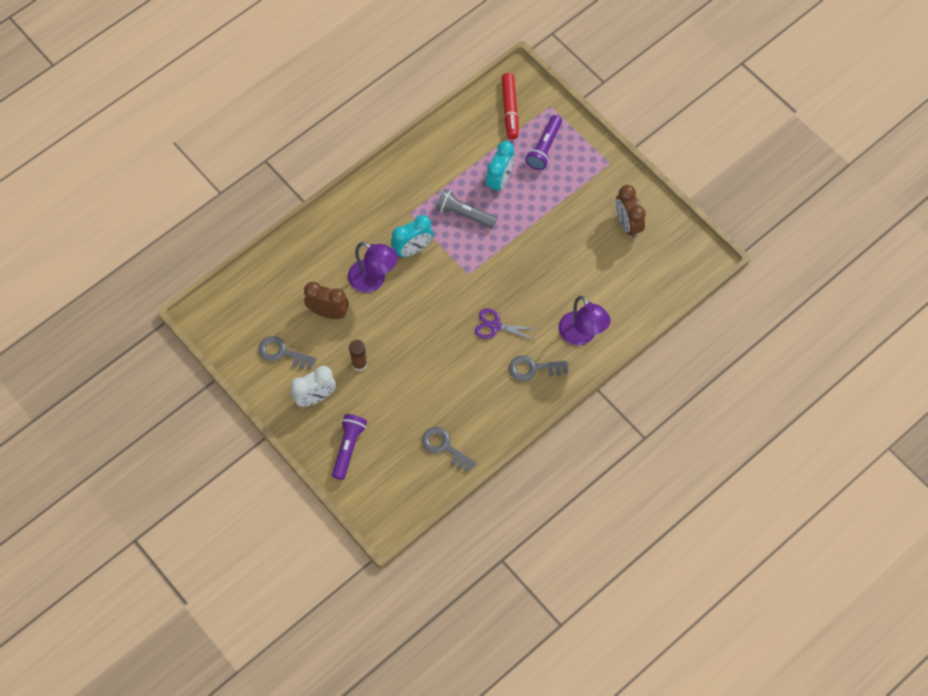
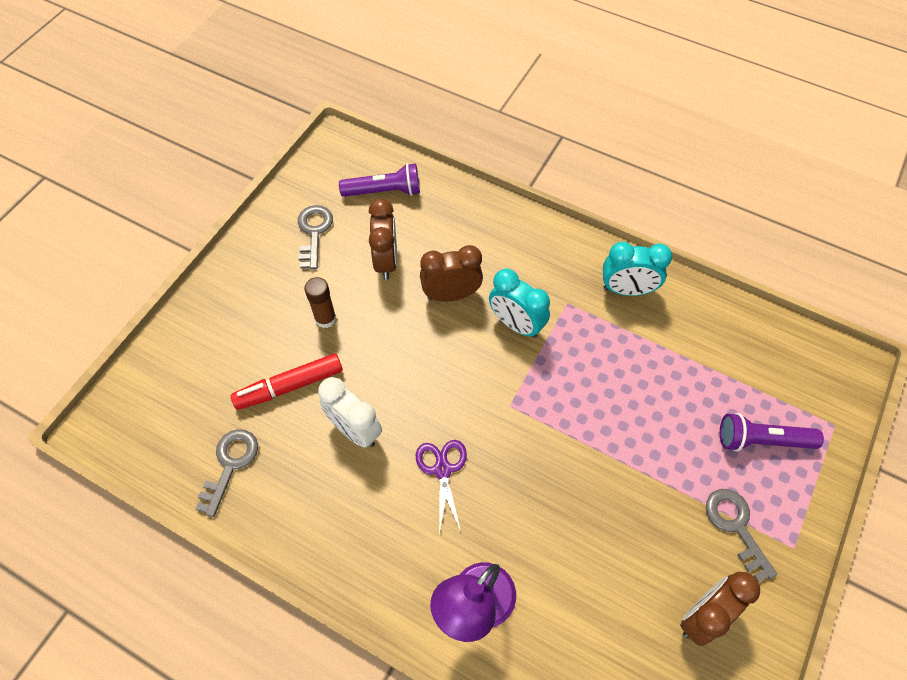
camera: 70 degrees right, 5 degrees down
white clock [291,366,336,407] -> white clock moved to [318,377,382,448]
purple flashlight [332,414,367,480] -> purple flashlight moved to [339,163,420,197]
purple lamp [348,242,398,293] -> brown clock [420,245,483,301]
grey flashlight [436,189,497,228] -> none
turquoise clock [486,141,515,194] -> turquoise clock moved to [603,242,672,296]
red marker [501,73,519,139] -> red marker moved to [231,353,343,410]
grey key [509,355,569,381] -> grey key moved to [706,489,777,582]

